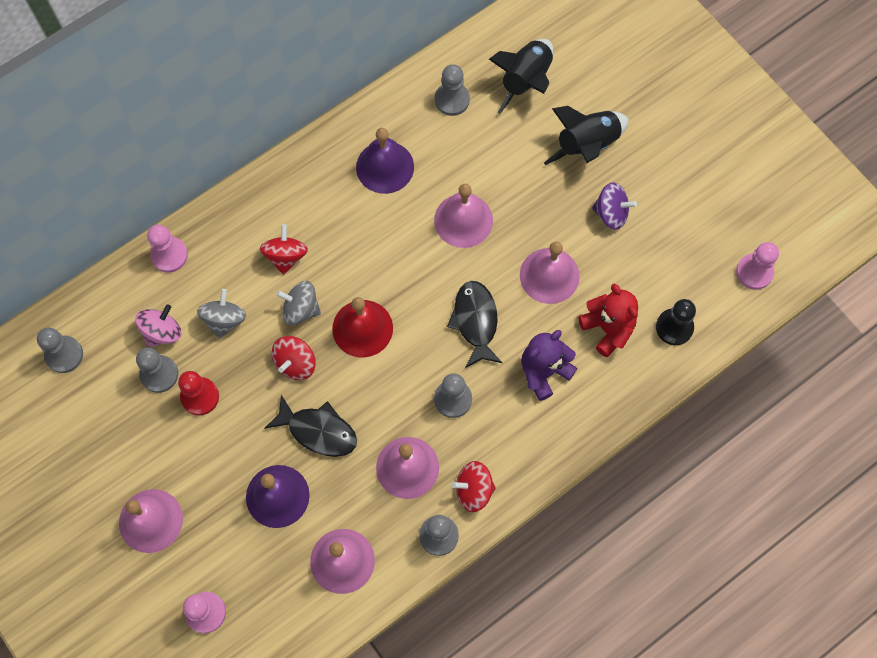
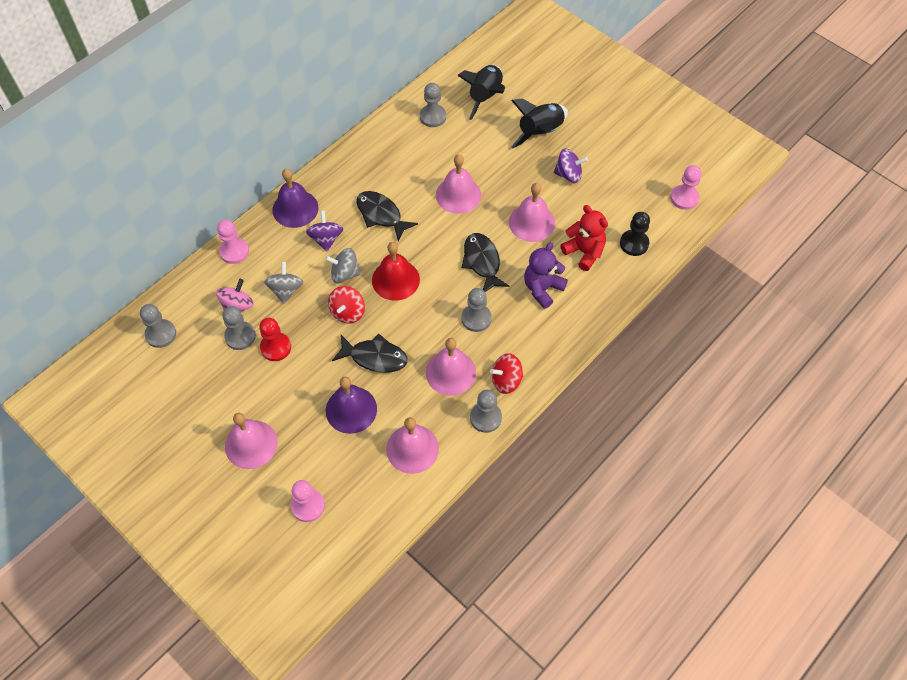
camera: 10 degrees left, 10 degrees down
red spinning top [260,224,308,275] -> purple spinning top [306,210,343,251]
purple bell [356,128,414,194] -> purple bell moved to [272,169,319,228]
none -> black fish [356,191,418,241]

